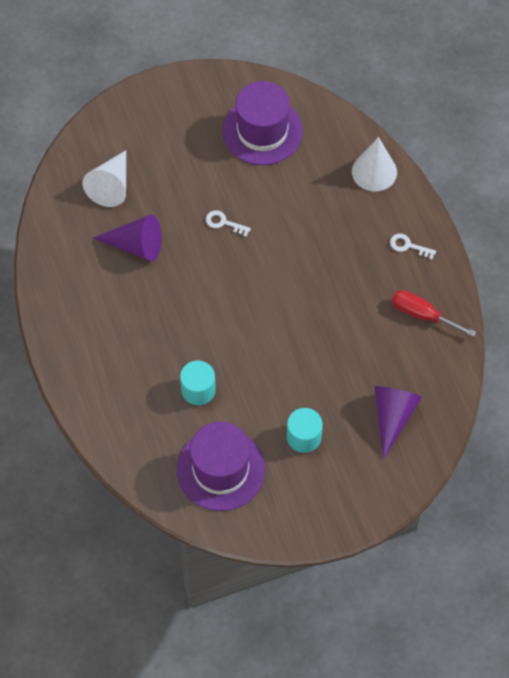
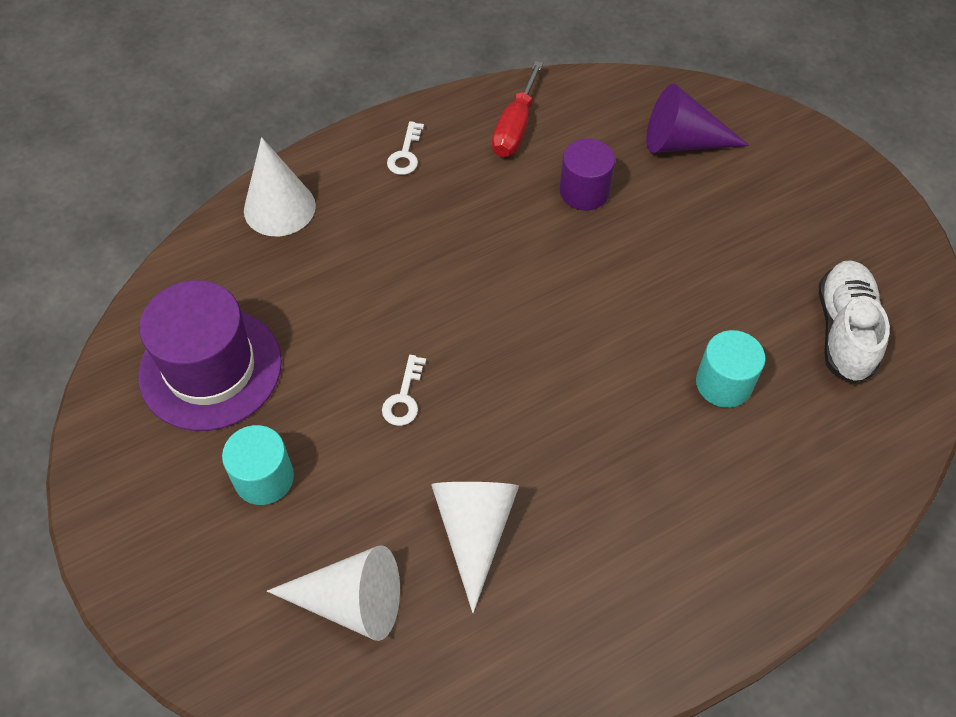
camera: 100 degrees left, 5 degrees down
purple cone [93,214,162,261] -> white cone [431,482,519,613]
purple hat [177,422,265,511] -> white shoe [819,260,890,384]
turquoise cylinder [287,408,323,453] -> turquoise cylinder moved to [222,425,294,505]
none -> purple cylinder [560,139,615,211]

